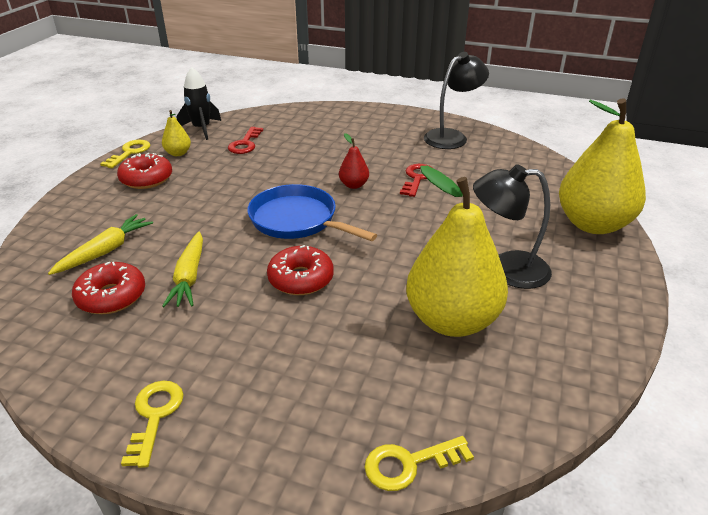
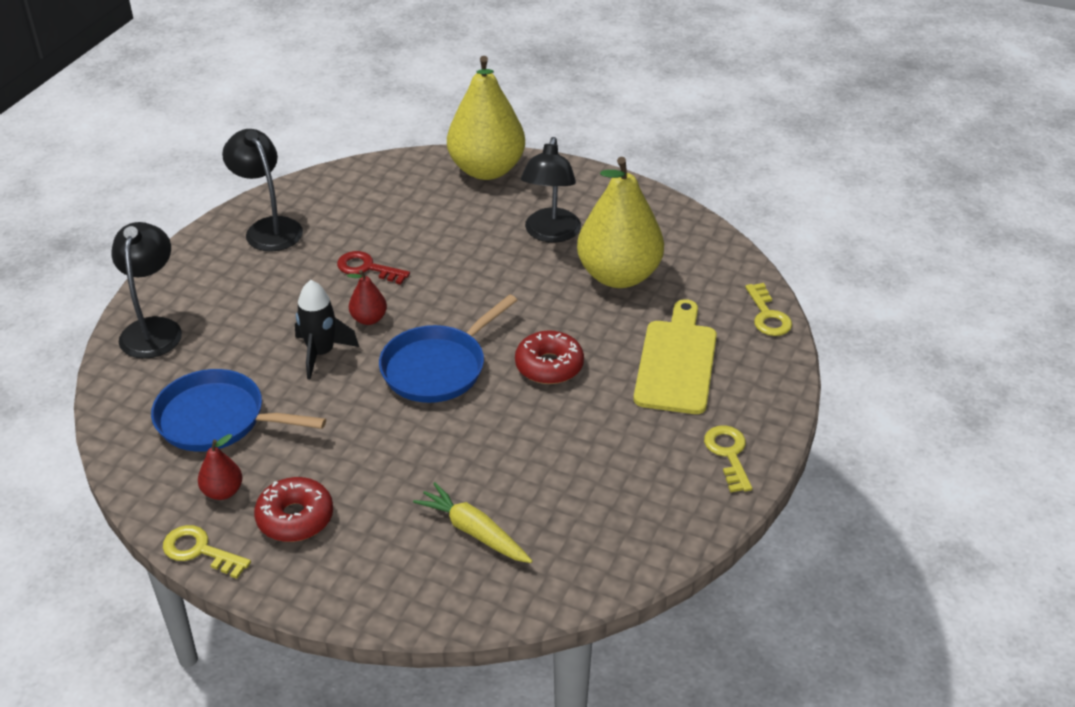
camera: 85 degrees left, 5 degrees up
red donut [72,262,145,314] -> none
yellow key [121,381,183,468] -> yellow key turned 75 degrees clockwise [704,425,752,493]
yellow pear [162,110,191,156] -> red pear [198,434,242,500]
yellow carrot [162,231,203,307] -> none
black rocket [177,67,221,140] -> black rocket moved to [295,280,359,380]
red key [228,127,263,154] -> blue pan [151,369,326,452]
none -> black lamp [112,222,182,359]
none -> yellow cutting board [634,299,717,414]

